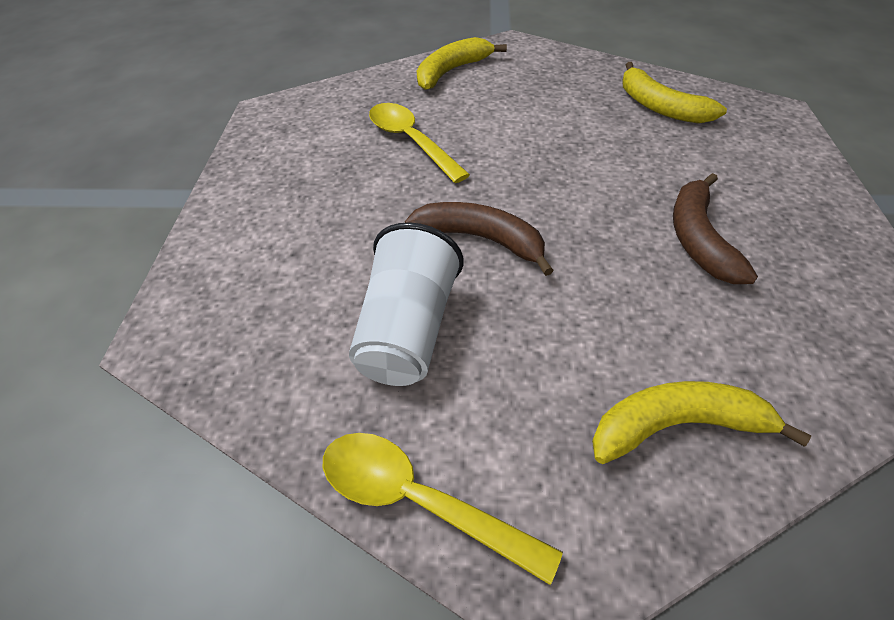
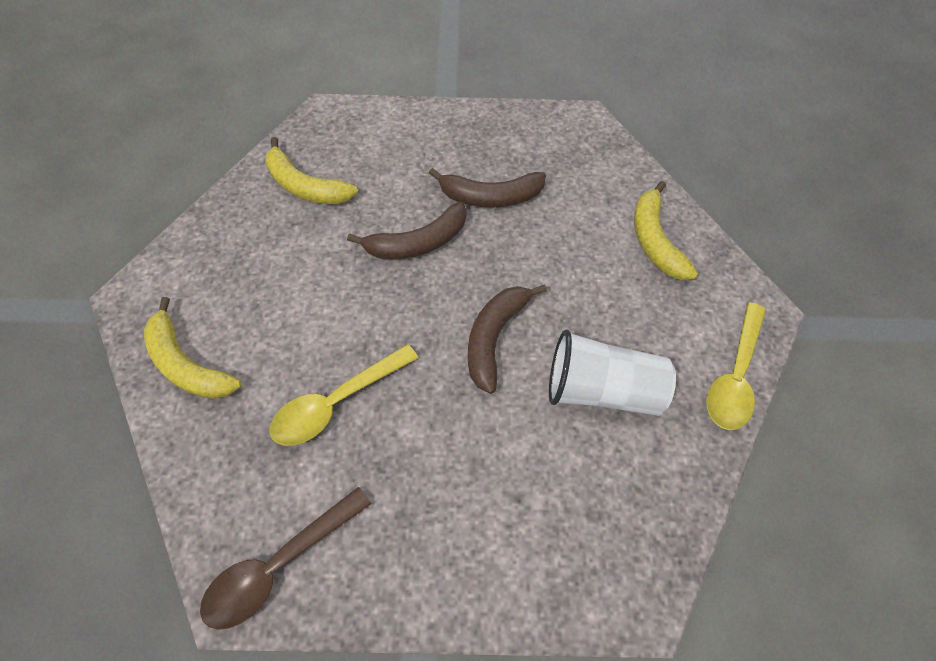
camera: 95 degrees left, 10 degrees up
yellow banana [623,62,727,124] -> yellow banana turned 75 degrees clockwise [265,137,358,204]
none -> brown spoon [200,487,372,630]
none -> brown banana [347,202,467,259]

